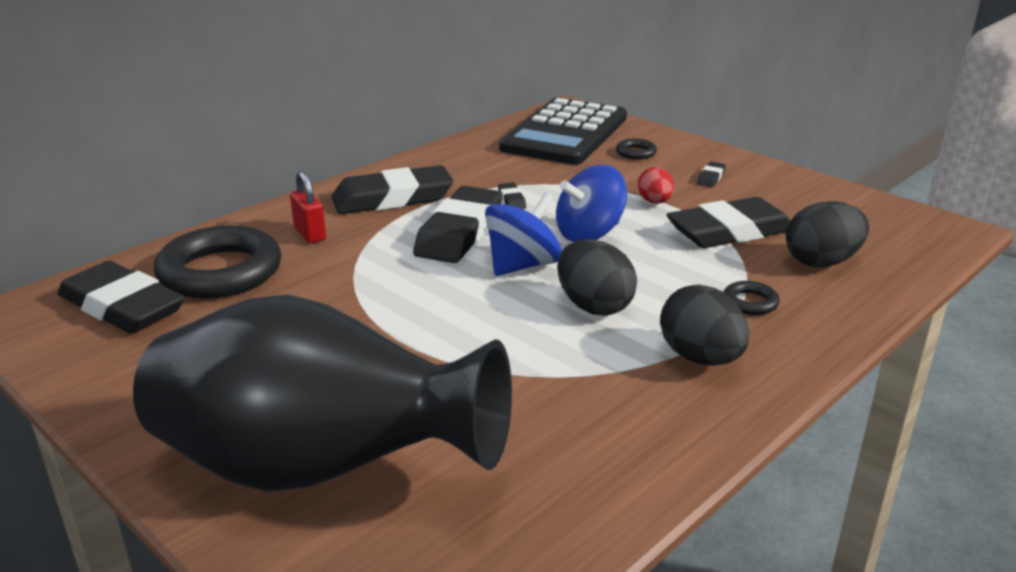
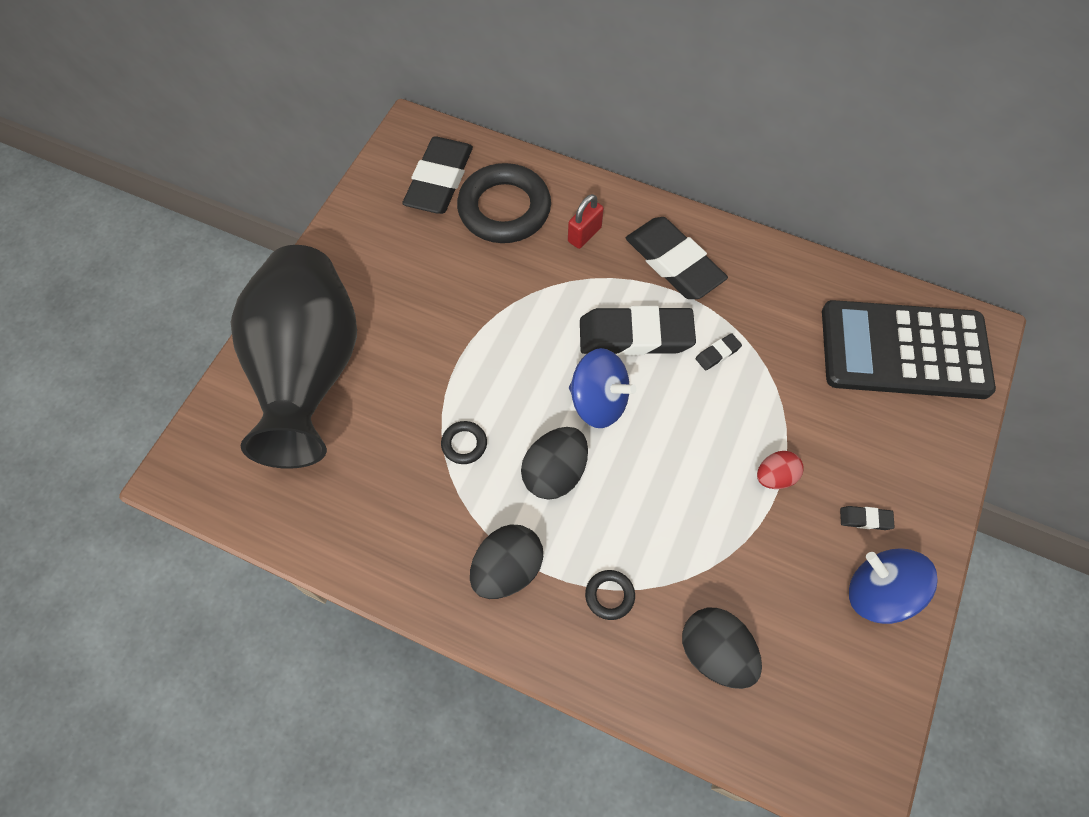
camera: 70 degrees right, 35 degrees up
blue spinning top [556,165,627,242] -> blue spinning top moved to [849,548,938,624]
black ring [616,139,657,160] -> black ring moved to [441,421,487,464]
black eraser [667,197,790,248] -> none

